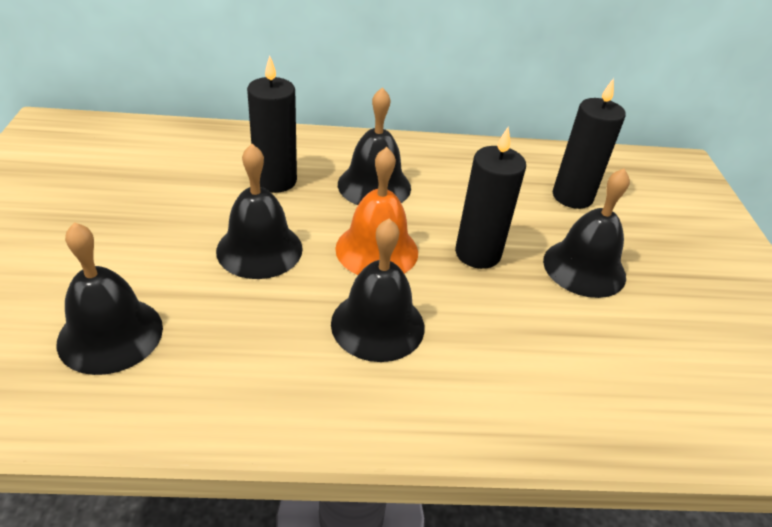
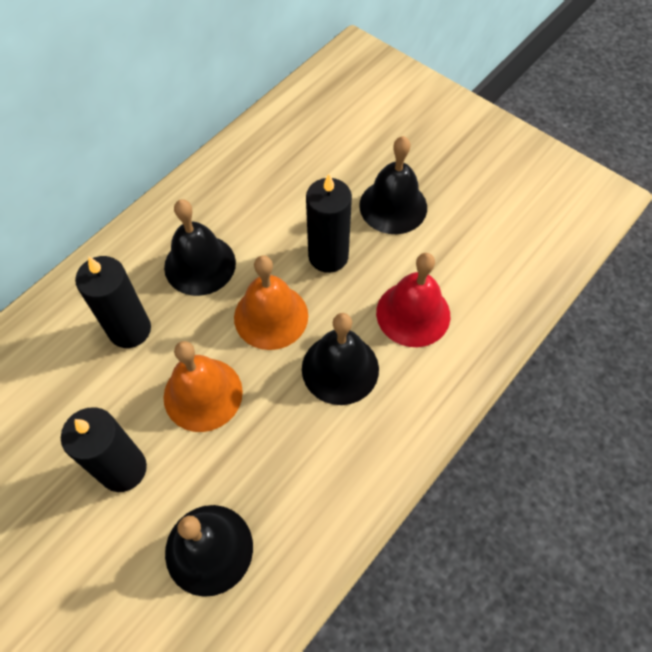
camera: 45 degrees left, 20 degrees up
black bell [216,144,303,279] -> orange bell [163,341,243,432]
black candle [553,78,626,209] -> black candle moved to [61,407,147,492]
none -> red bell [376,253,450,347]

